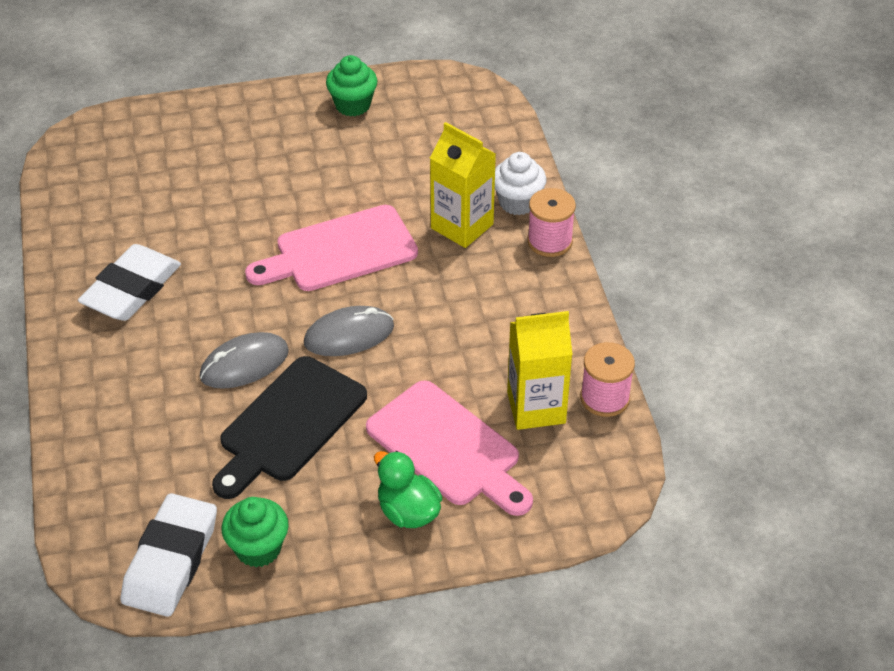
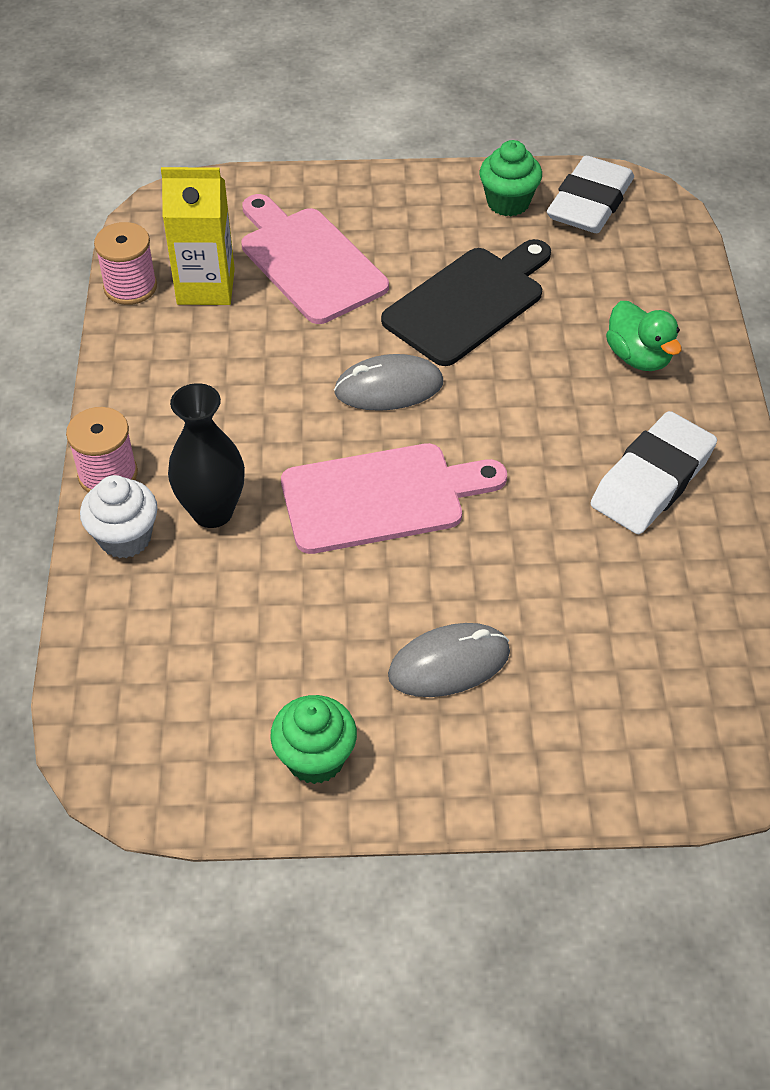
camera: 170 degrees left, 5 degrees up
grey mouse [200,332,289,389] -> grey mouse moved to [388,623,510,697]
green duck [374,451,442,528] -> green duck moved to [606,301,682,371]
yellow carton [430,122,496,248] -> black vase [168,383,245,528]

